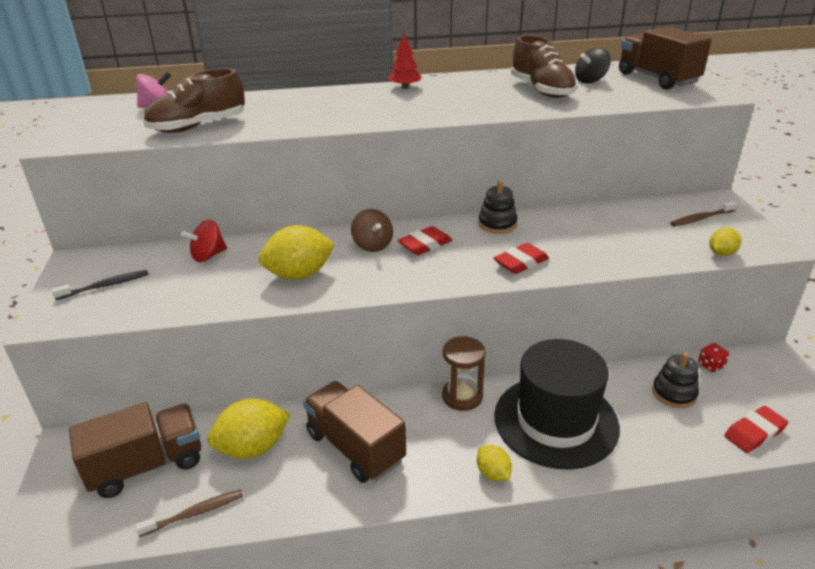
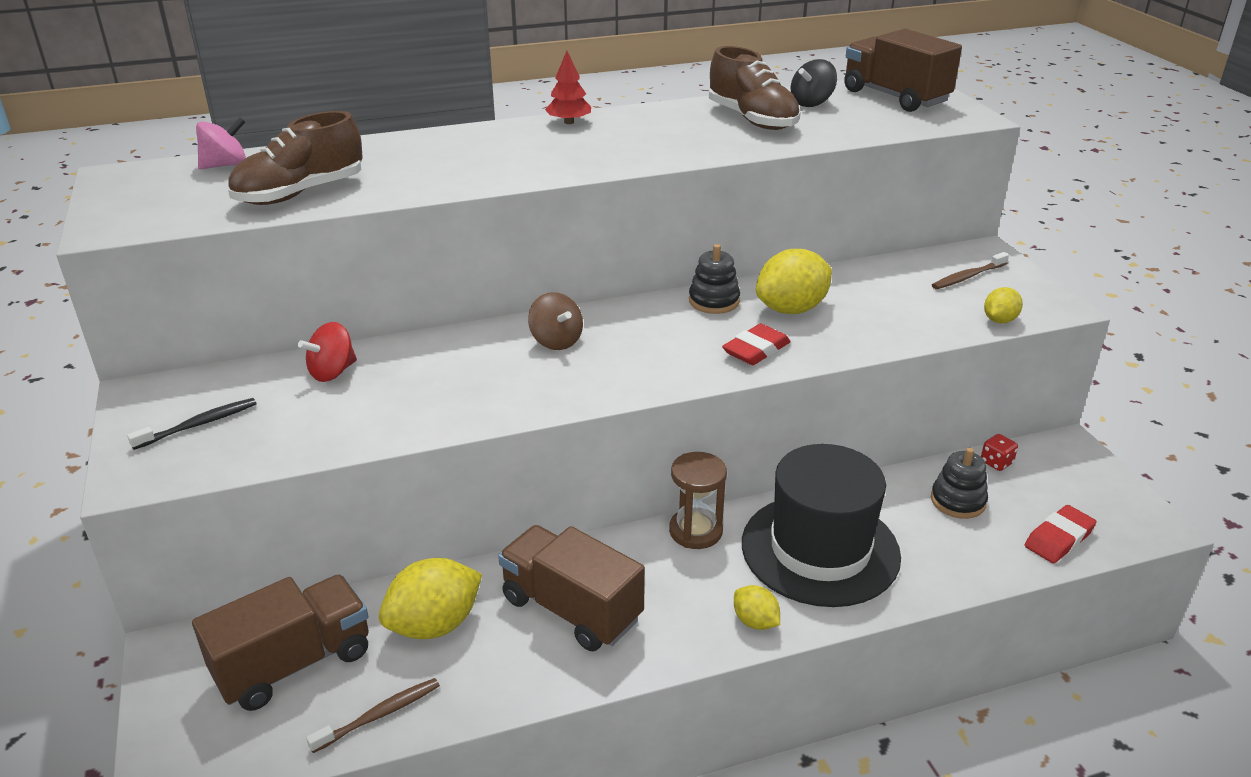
camera: 10 degrees left, 0 degrees up
yellow lemon [258,225,335,280] -> yellow lemon moved to [756,249,832,314]
red eraser [398,226,453,255] -> none

